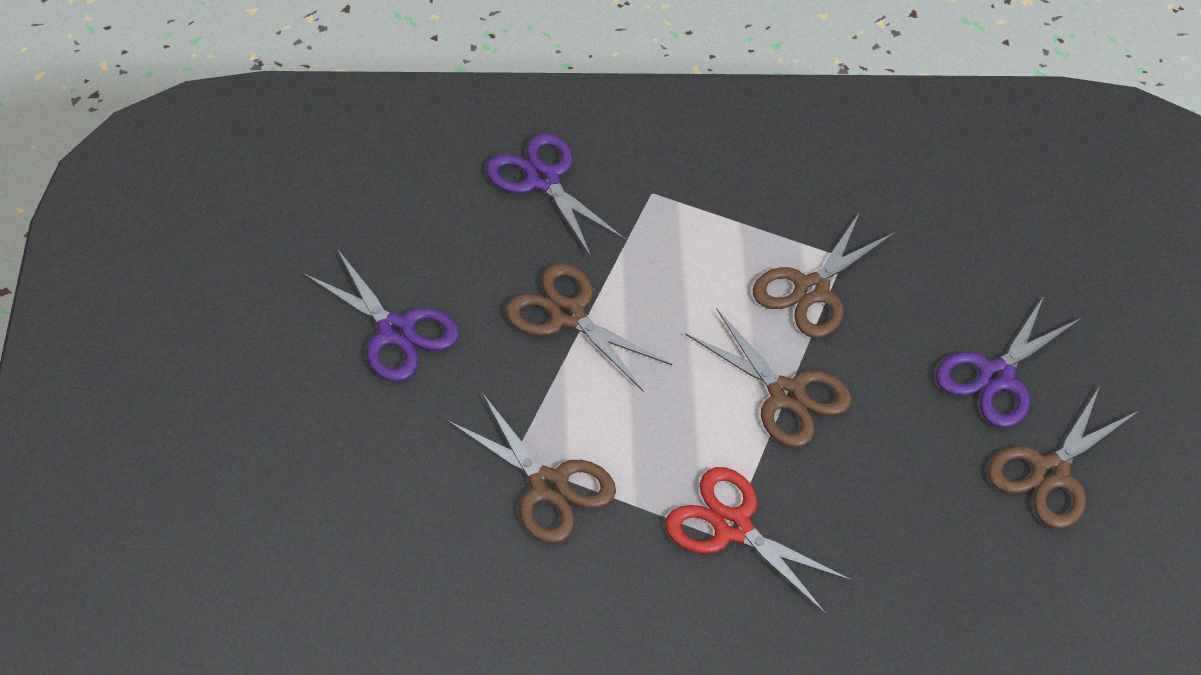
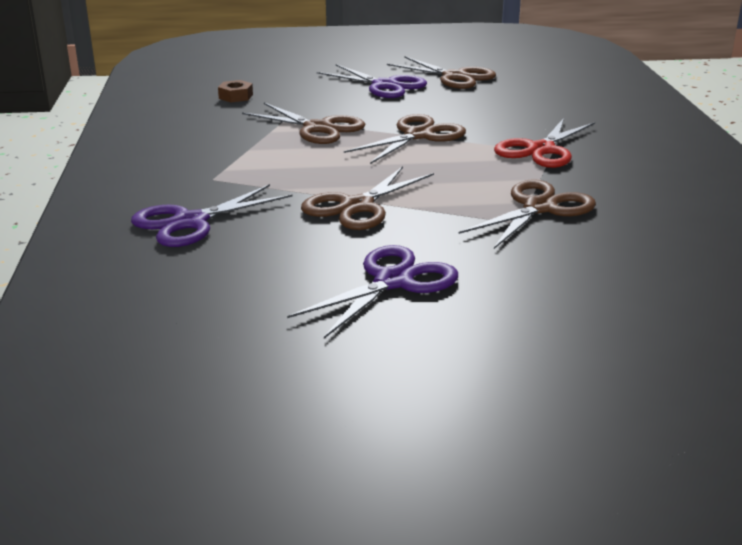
camera: 90 degrees left, 25 degrees down
none -> brown nut [218,80,253,102]

